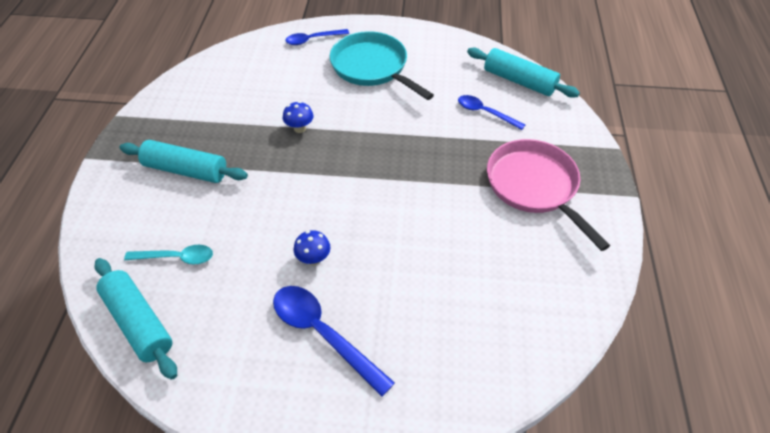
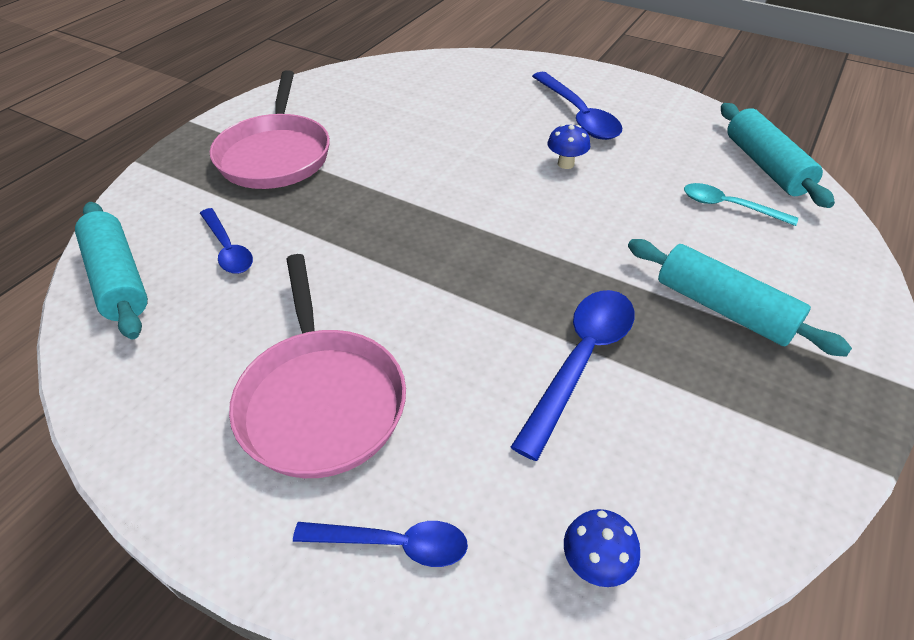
camera: 155 degrees left, 5 degrees down
blue mushroom [283,101,313,133] -> blue mushroom moved to [564,509,640,587]
turquoise pan [330,31,434,100] -> pink pan [229,254,406,478]
none -> blue spoon [511,290,635,461]

